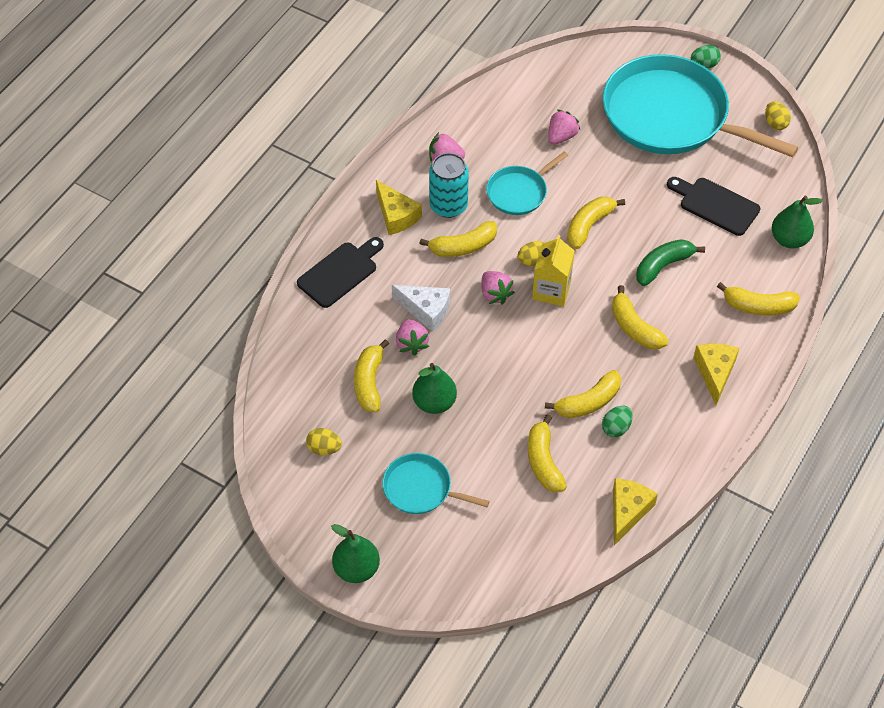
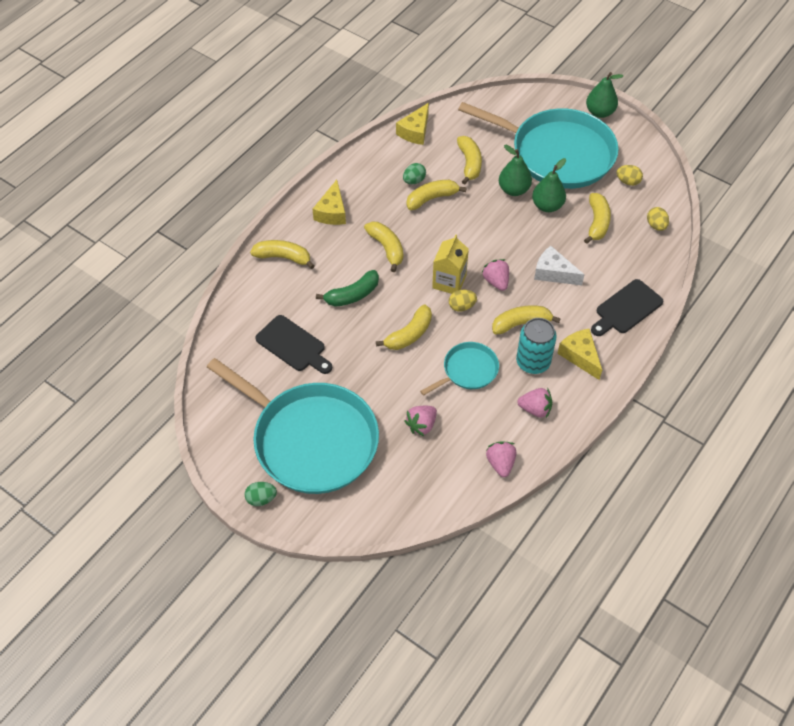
camera: 175 degrees left, 0 degrees up
turquoise pan [382,453,490,514] -> turquoise pan [458,102,619,189], size x2.15
pink strawberry [396,319,429,356] -> pink strawberry moved to [486,441,516,477]
yellow egg [765,101,791,130] -> yellow egg moved to [647,207,669,231]
green pear [772,196,822,248] -> green pear moved to [499,145,532,196]

